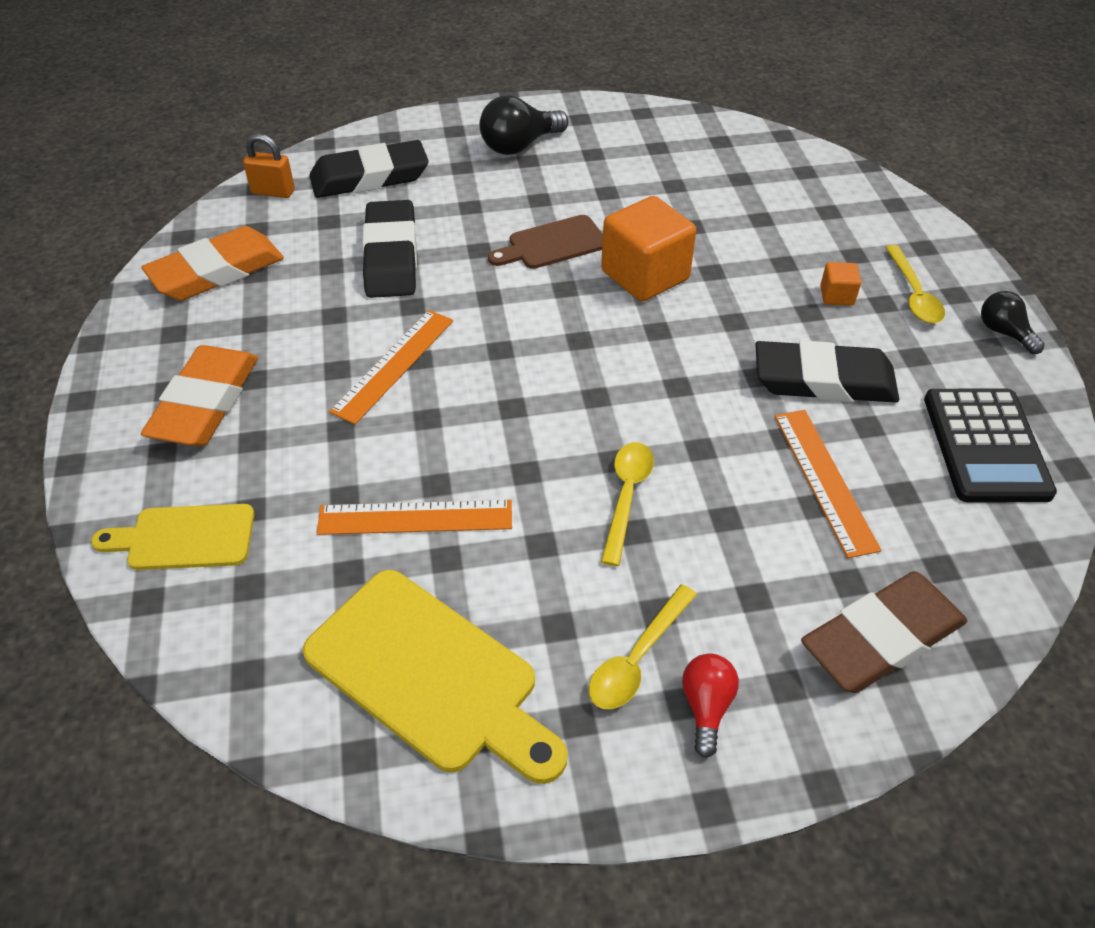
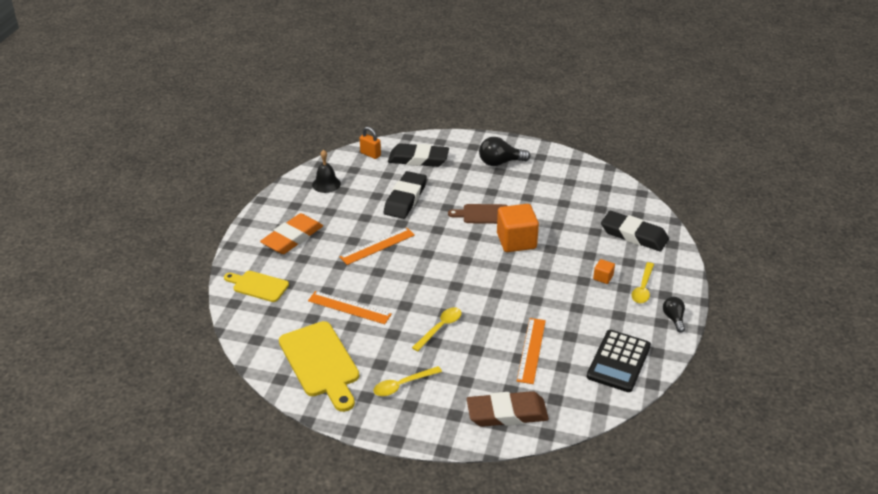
camera: 25 degrees right, 10 degrees down
orange eraser [142,226,284,301] -> black bell [312,149,341,193]
red light bulb [682,653,739,758] -> none
black eraser [755,340,899,403] -> black eraser moved to [601,211,669,252]

